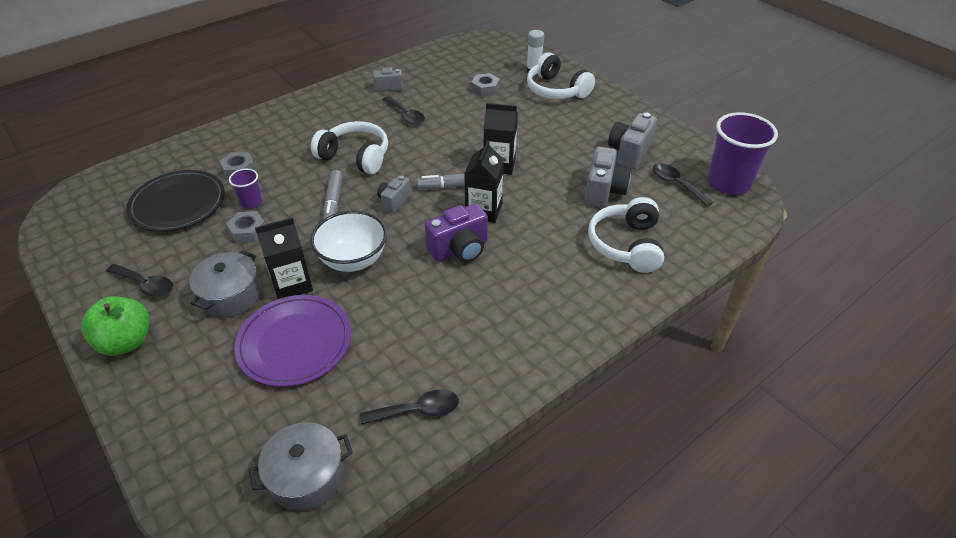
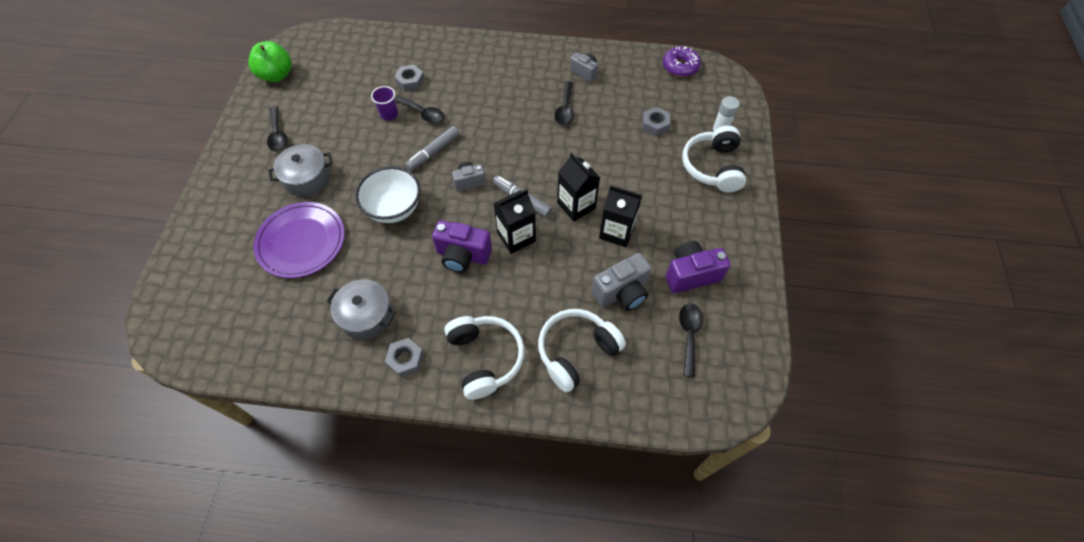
camera: 45 degrees right, 15 degrees up
green apple [81,296,149,356] -> green apple moved to [248,41,292,82]
black plate [126,170,225,232] -> none
grey nut [226,211,265,243] -> grey nut moved to [385,338,424,377]
grey pot [249,422,353,511] -> grey pot moved to [326,279,396,340]
black carton [255,217,313,299] -> black carton moved to [599,185,642,247]
white headphones [311,121,388,174] -> white headphones moved to [445,316,525,400]
black spoon [360,390,459,425] -> black spoon moved to [395,95,445,124]
grey camera [608,113,657,169] -> purple camera [666,241,730,293]
purple cup [707,112,778,195] -> none
none -> purple donut [663,46,701,77]

